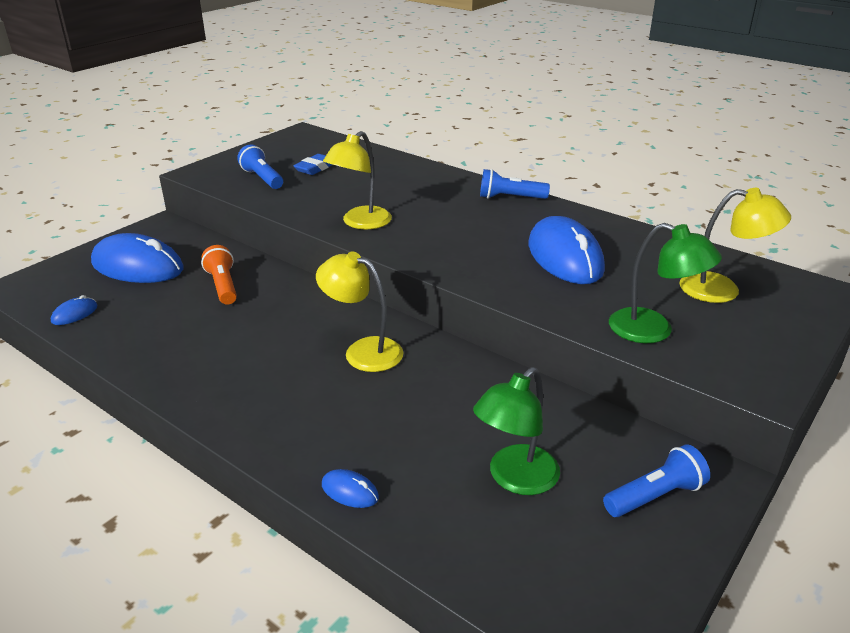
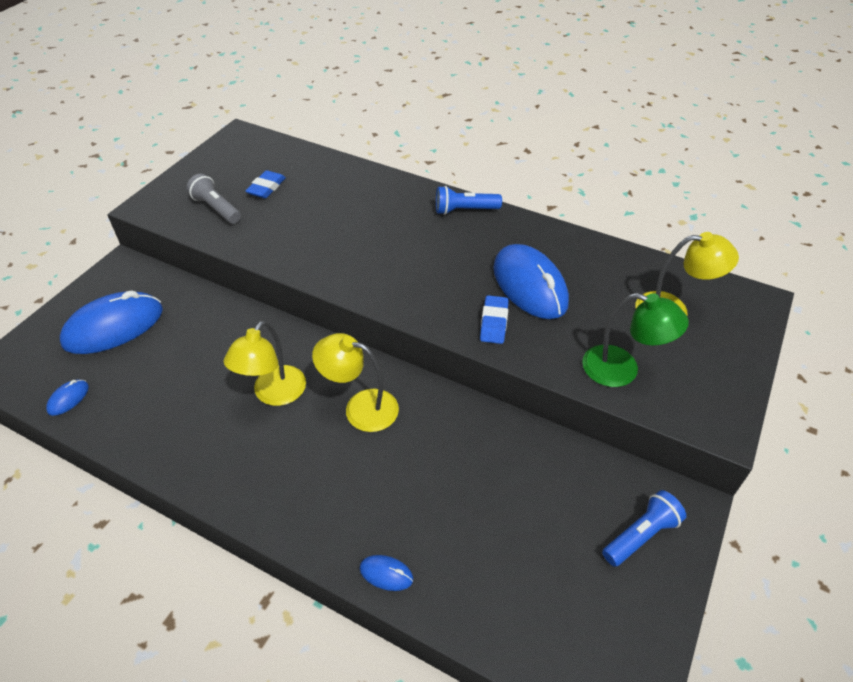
camera: 10 degrees left, 15 degrees up
blue mouse [91,233,183,283] -> blue mouse turned 45 degrees counterclockwise [60,290,163,354]
orange flashlight [201,245,237,305] -> none
blue flashlight [237,144,283,189] -> grey flashlight [186,173,241,224]
yellow lamp [323,131,392,229] -> yellow lamp moved to [224,321,306,406]
green lamp [473,367,560,495] -> none
none -> blue eraser [480,295,509,344]

